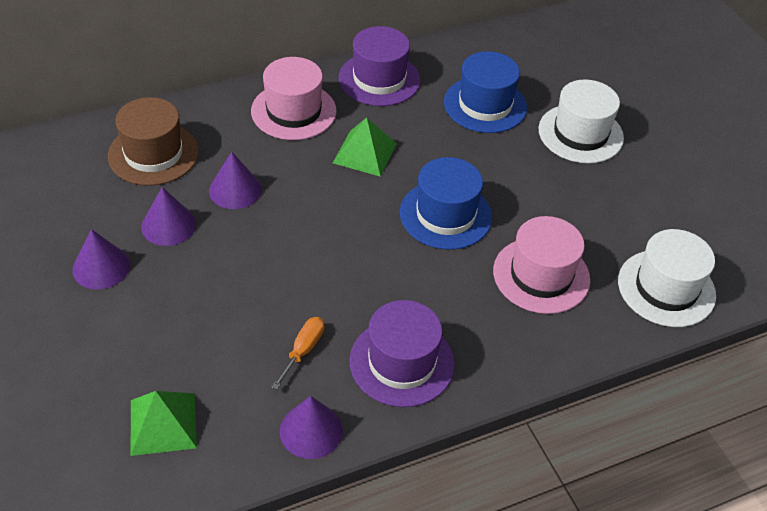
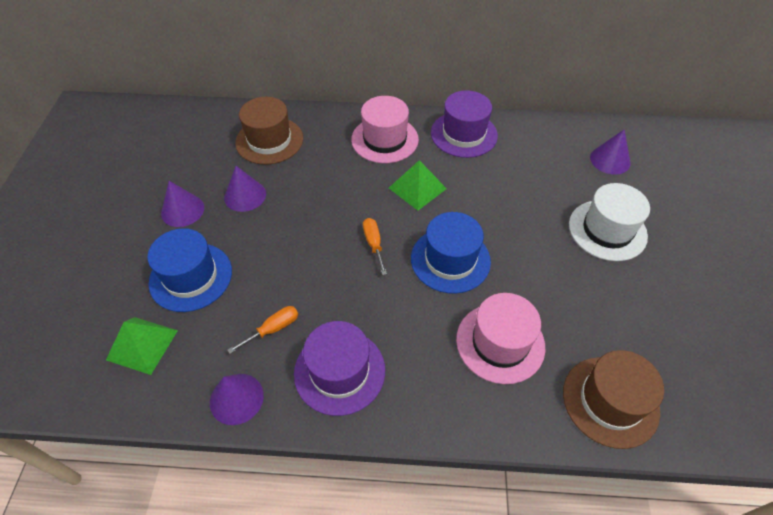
camera: 30 degrees right, 5 degrees up
purple cone [209,152,262,209] -> purple cone moved to [590,129,631,175]
blue hat [444,51,527,133] -> blue hat moved to [147,228,232,312]
white hat [618,229,716,327] -> brown hat [563,350,664,449]
none -> orange screwdriver [363,218,387,275]

